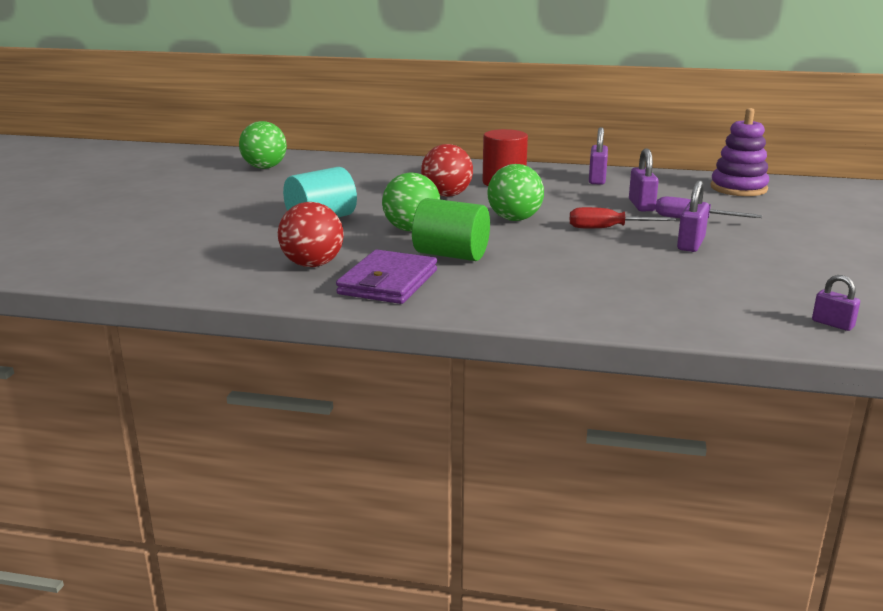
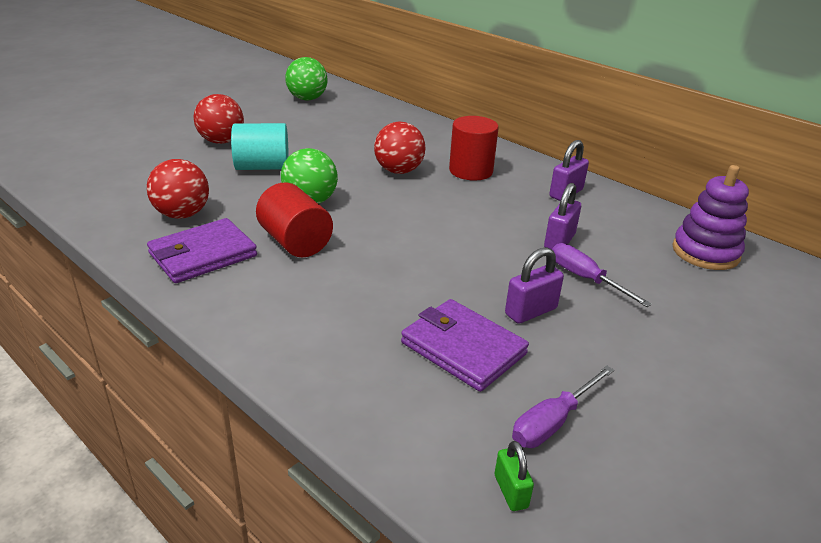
camera: 30 degrees right, 10 degrees up
green cylinder [412,198,490,261] -> red cylinder [256,183,333,257]
green ball [487,164,544,221] -> none
red screwdriver [570,207,676,228] -> none
purple padlock [812,275,860,331] -> green padlock [495,441,534,511]
none -> red ball [194,94,244,144]
none -> purple wallet [401,299,529,392]
none -> purple screwdriver [512,366,614,448]

